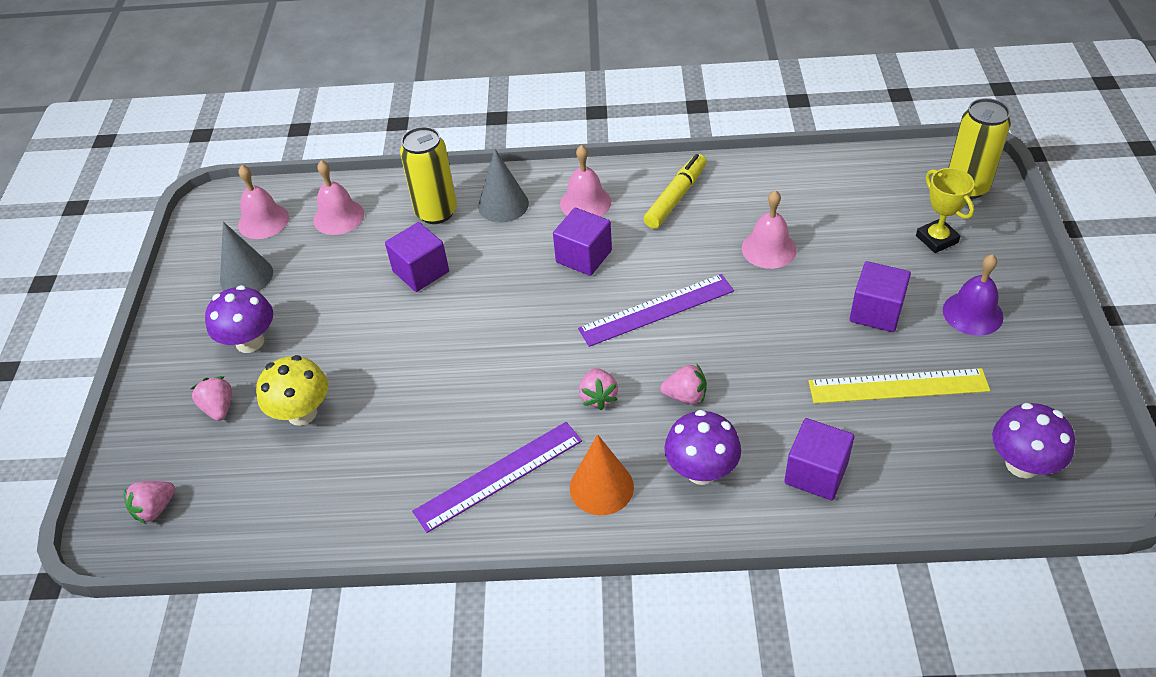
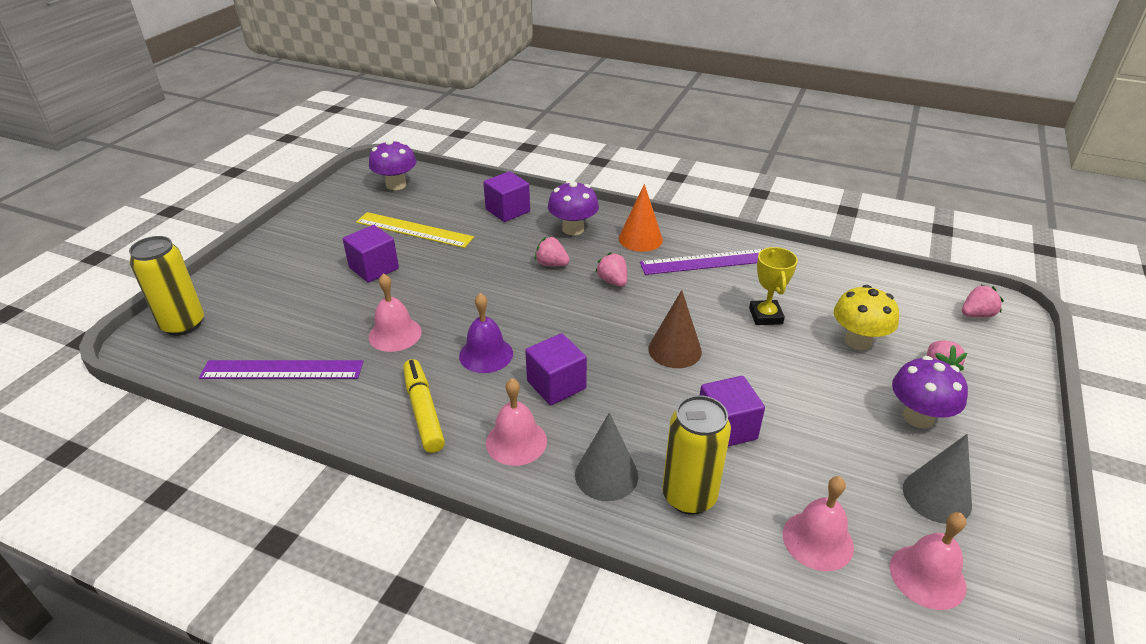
camera: 160 degrees left, 10 degrees down
purple ruler [578,274,734,347] -> purple ruler moved to [199,360,364,379]
pink strawberry [579,368,618,410] -> pink strawberry turned 45 degrees counterclockwise [595,252,627,287]
yellow marker [644,154,707,229] -> yellow marker turned 105 degrees clockwise [403,359,445,453]
yellow trophy [916,168,975,253] -> yellow trophy moved to [749,247,798,325]
purple bell [943,254,1004,336] -> purple bell moved to [459,293,513,373]
none -> brown cone [648,290,702,368]

